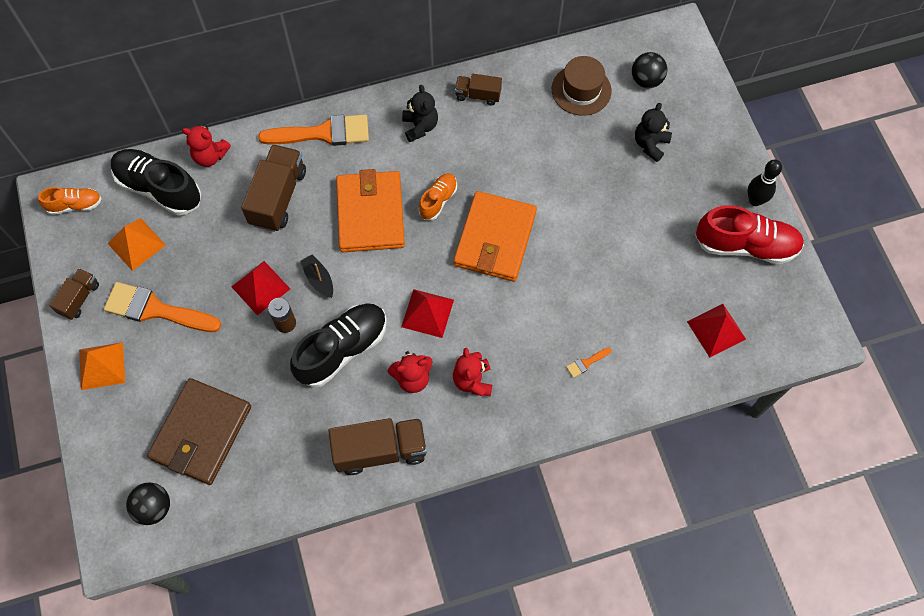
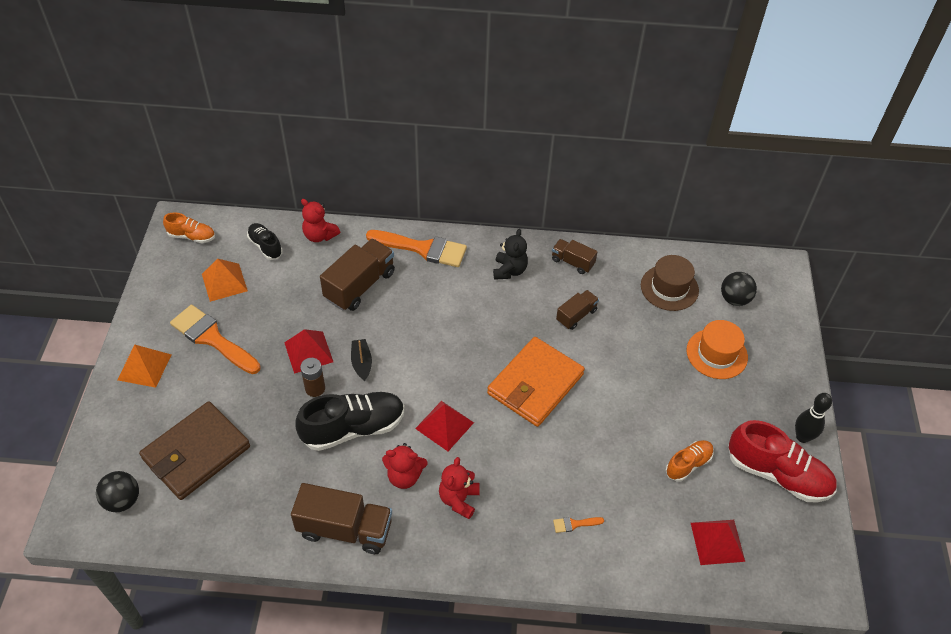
camera: 20 degrees right, 15 degrees down
brown truck [49,268,99,320] -> brown truck moved to [556,290,599,330]
black shoe [111,149,201,215] -> black shoe [247,223,283,260], size x0.54
orange wallet [336,169,405,252] -> none
orange shoe [419,173,457,220] -> orange shoe moved to [666,440,714,482]
black teddy bear [635,103,672,162] -> orange hat [686,320,748,379]

